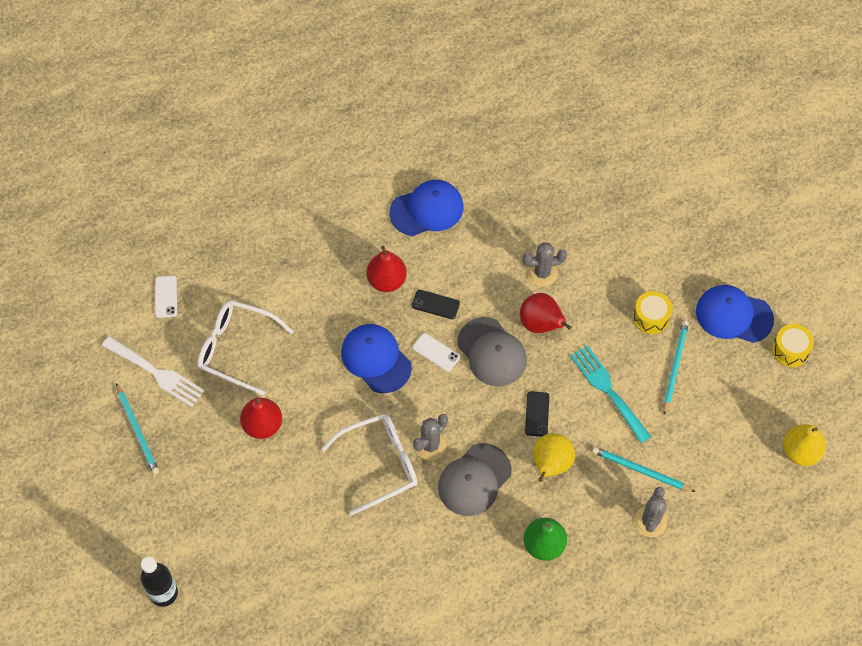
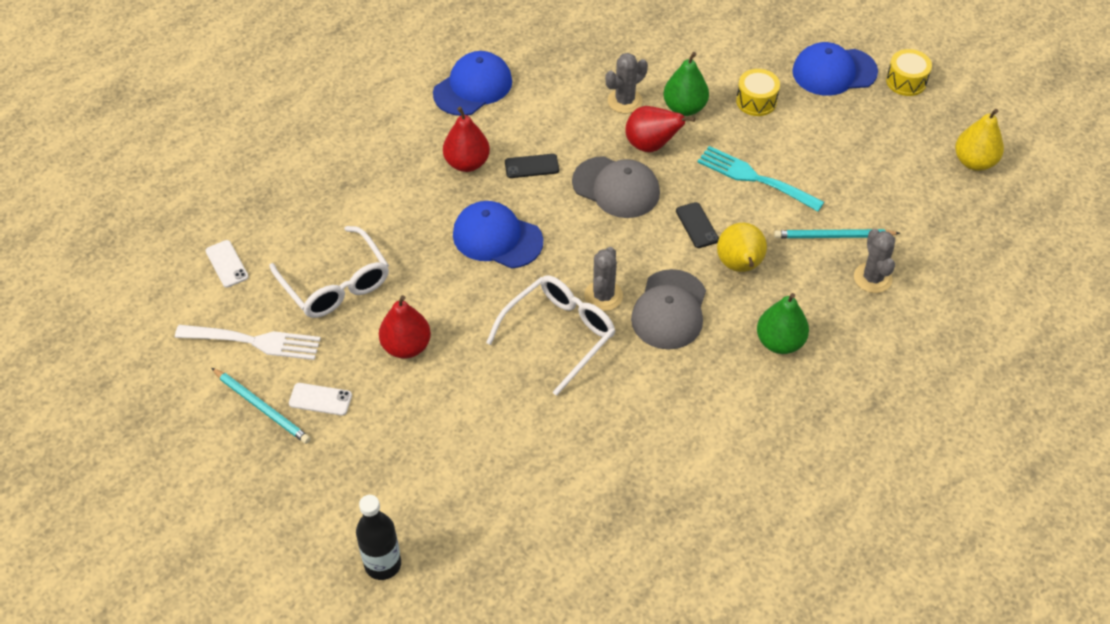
camera: 25 degrees left, 10 degrees down
white glasses [197,300,294,396] -> white glasses turned 120 degrees counterclockwise [269,226,389,318]
white phone [413,333,460,372] -> white phone moved to [289,383,352,416]
turquoise pencil [663,320,689,415] -> none
none -> green pear [663,52,709,116]

